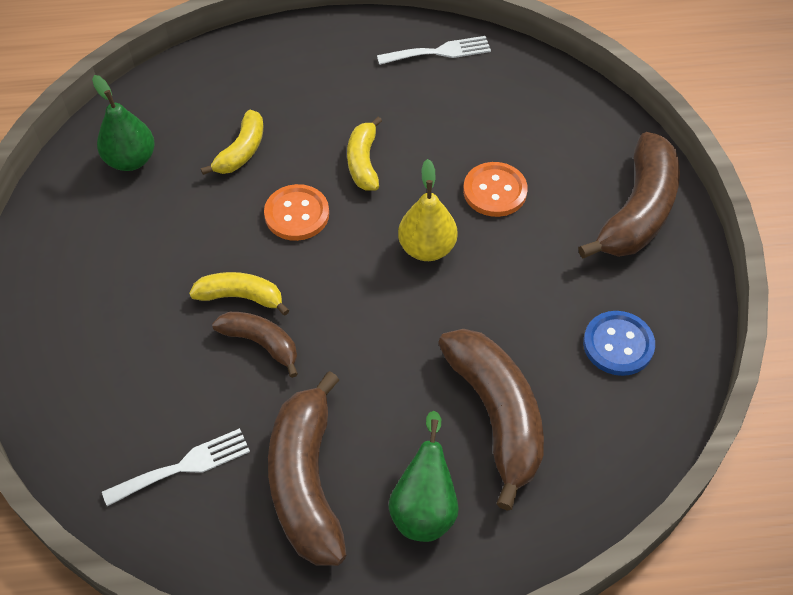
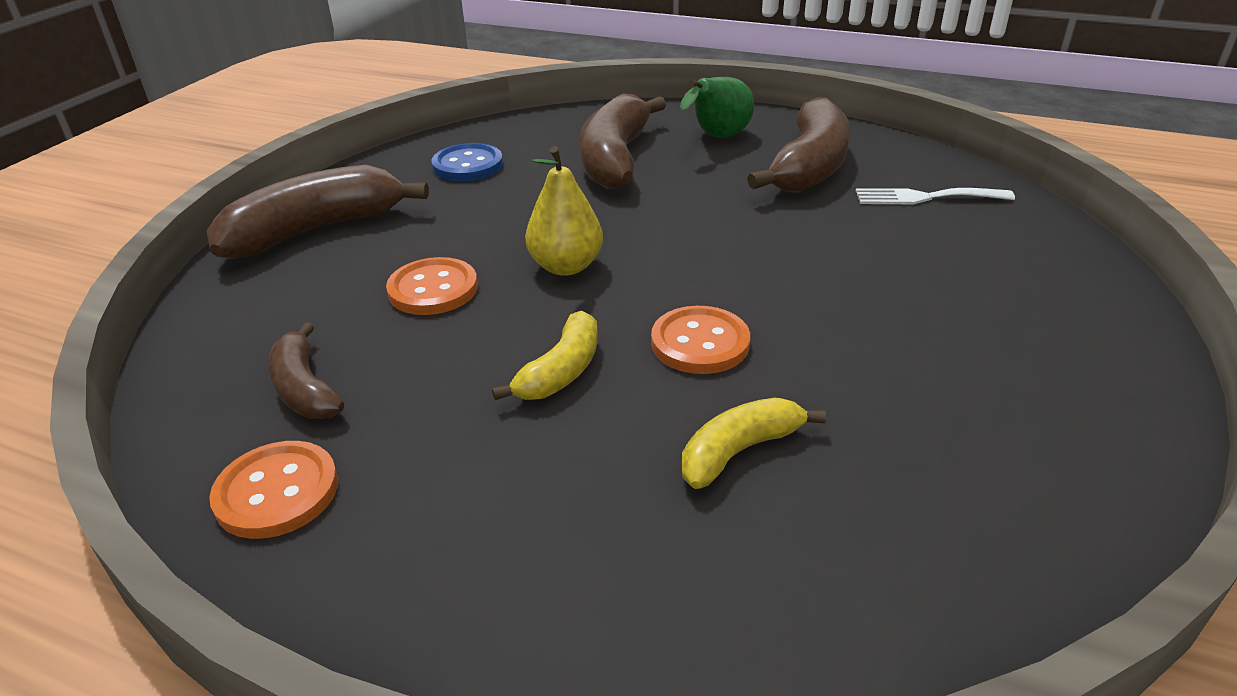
camera: 150 degrees left, 20 degrees down
green pear [92,75,155,171] -> none
yellow banana [189,272,290,316] -> none
brown banana [212,312,298,378] -> brown banana moved to [268,323,344,419]
white fork [377,36,491,65] -> orange button [209,441,338,539]

